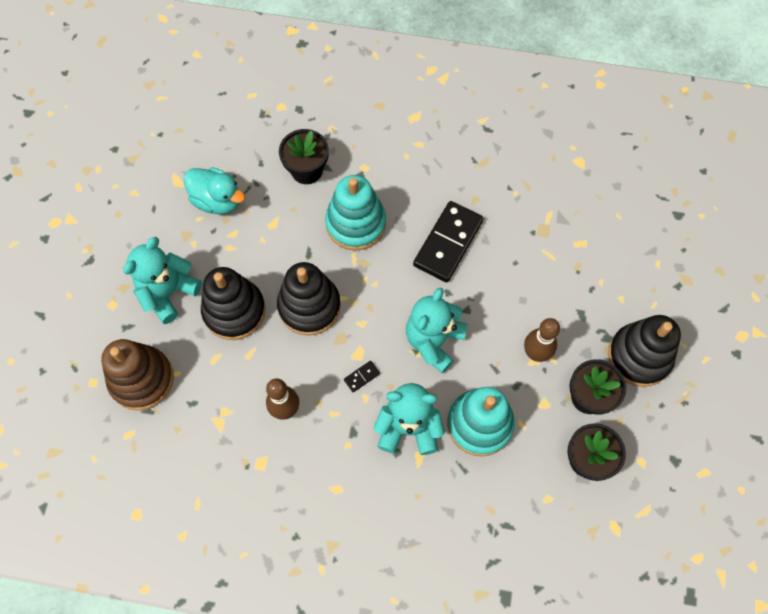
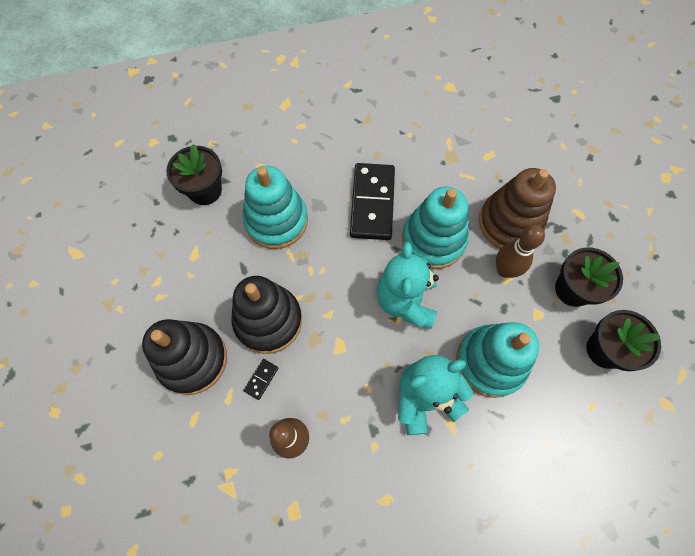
camera: 25 degrees left, 0 degrees up
brown stacking toy [101,339,174,410] -> brown stacking toy moved to [479,168,556,249]
turquoise teddy bear [123,237,202,324] -> none
turquoise duck [184,167,245,214] -> none
black domino [344,361,380,392] -> black domino moved to [243,359,278,400]
black stacking toy [608,315,681,387] -> none
none -> turquoise stacking toy [402,186,469,269]

